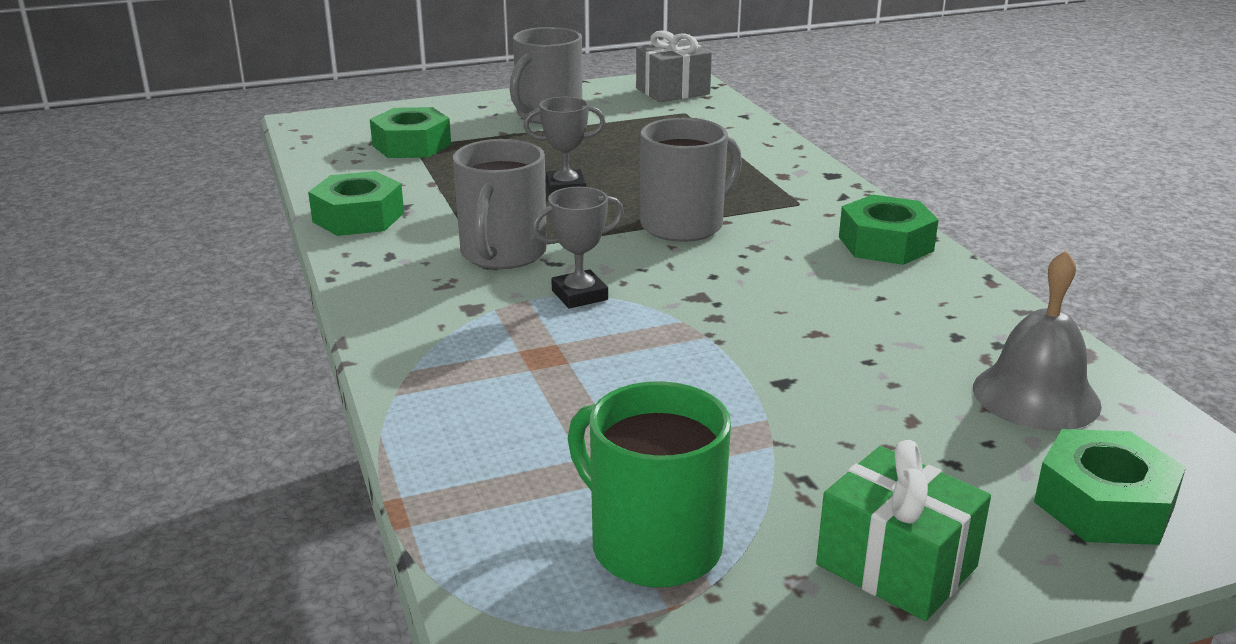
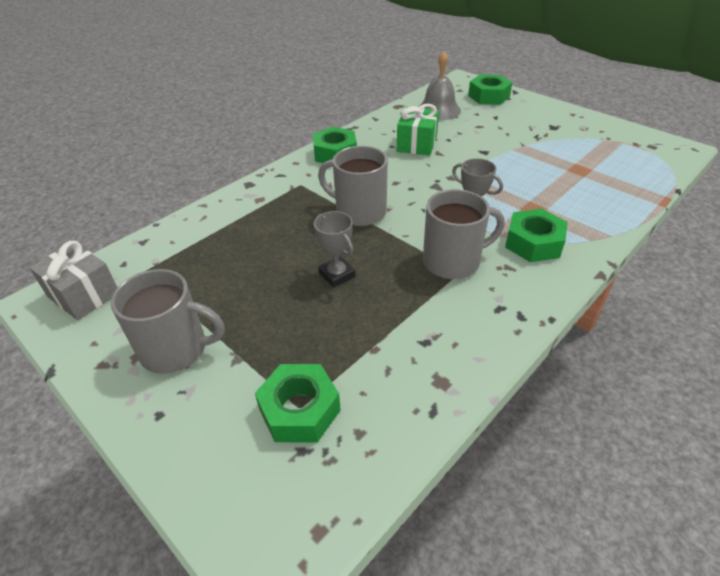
camera: 115 degrees left, 15 degrees up
green nut [308,171,404,236] -> green nut moved to [505,209,568,262]
green mug [568,381,731,587] -> none
green gift [816,440,991,621] -> green gift moved to [397,104,439,156]

